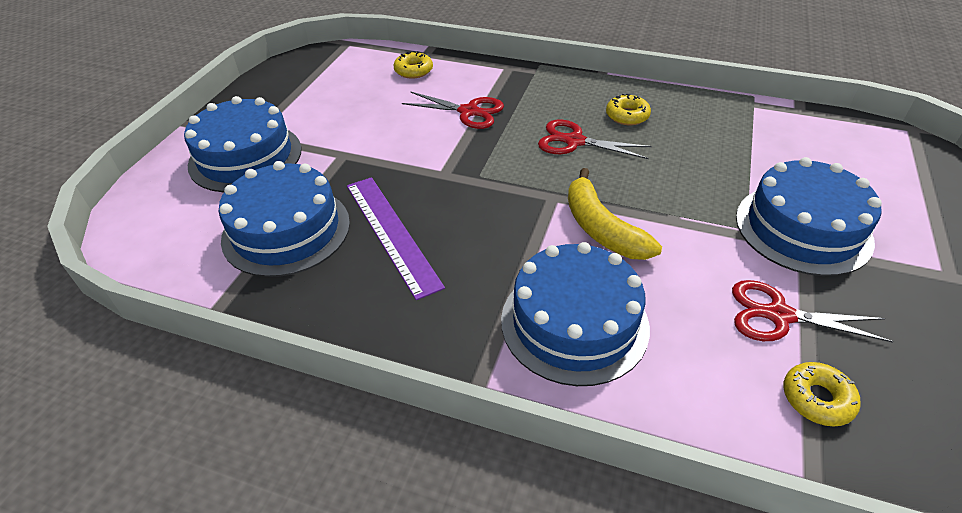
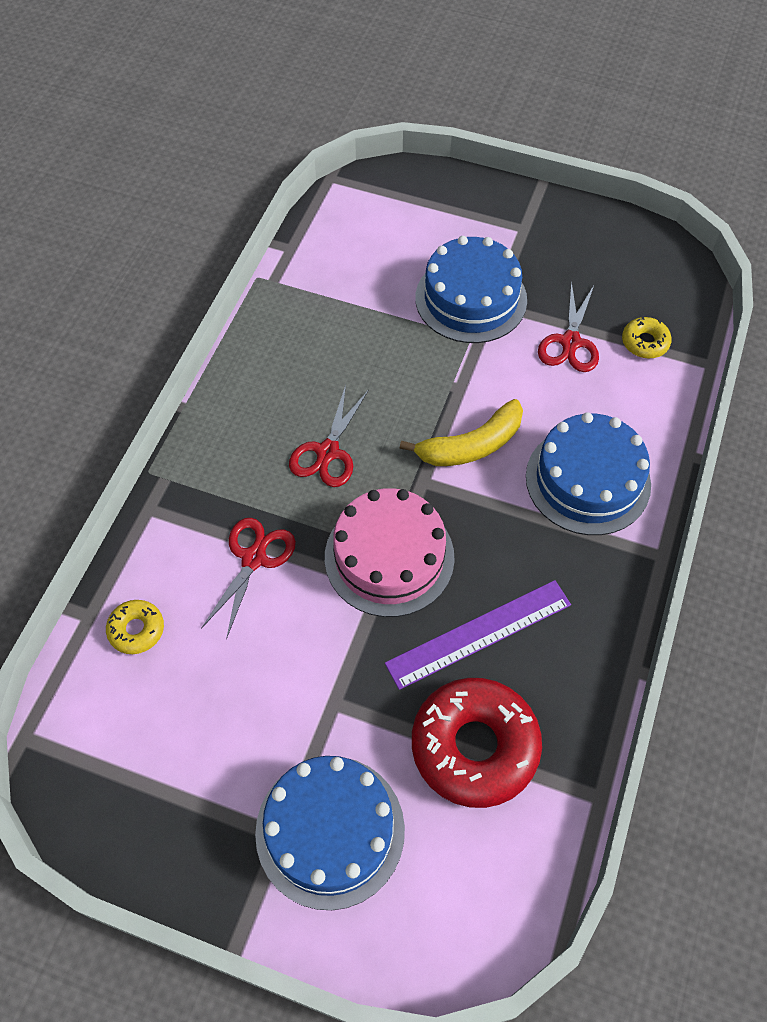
camera: 90 degrees left, 15 degrees up
blue cake [219,161,350,277] -> red donut [412,678,542,808]
yellow donut [606,94,651,125] -> none
none -> pink cake [325,488,455,617]

